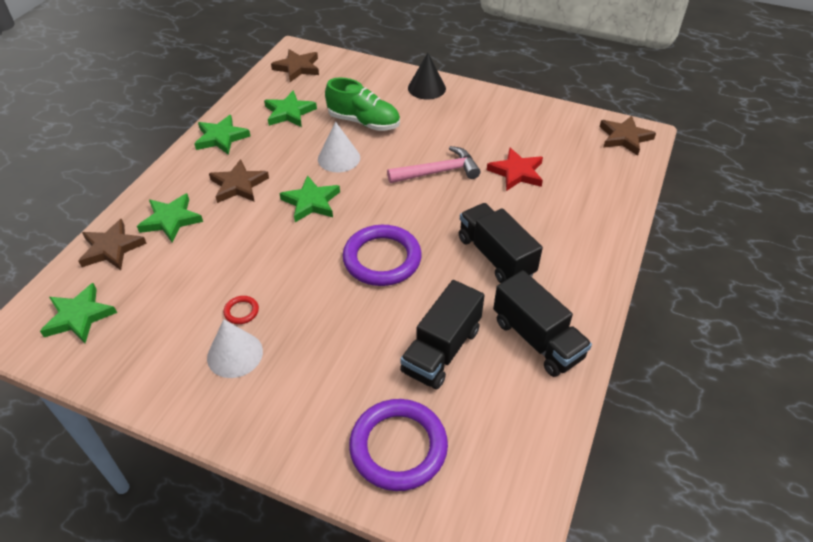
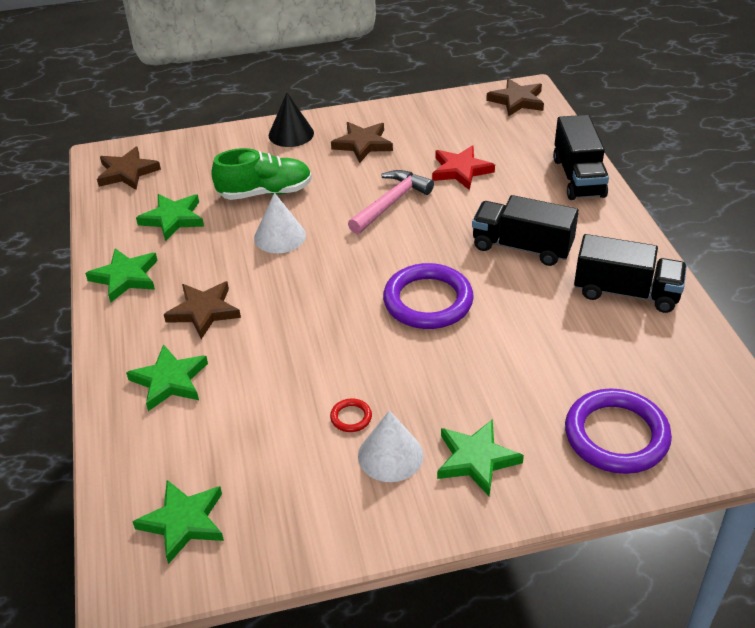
camera: 35 degrees left, 5 degrees down
brown star [78,219,147,270] -> brown star moved to [331,122,393,163]
green star [279,175,340,222] -> green star moved to [437,419,524,496]
black truck [400,280,485,390] -> black truck moved to [553,115,609,200]

